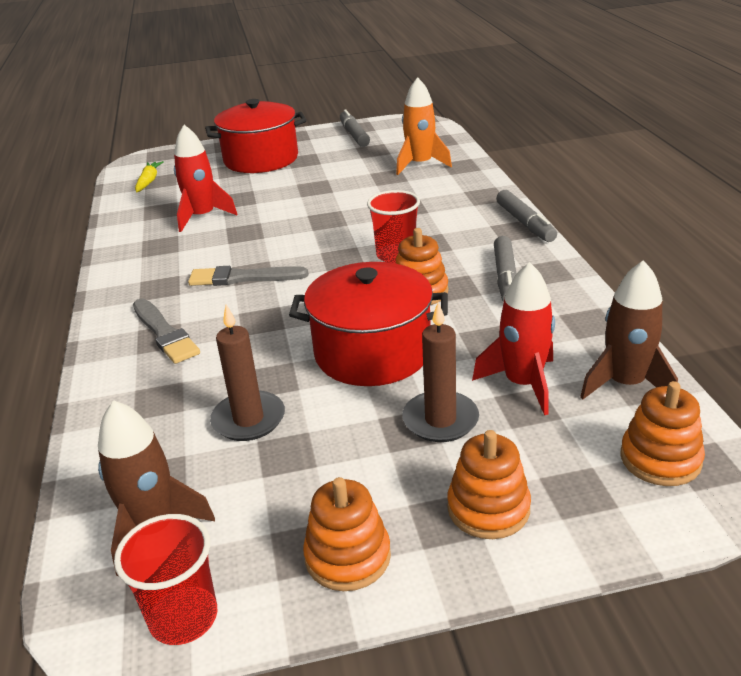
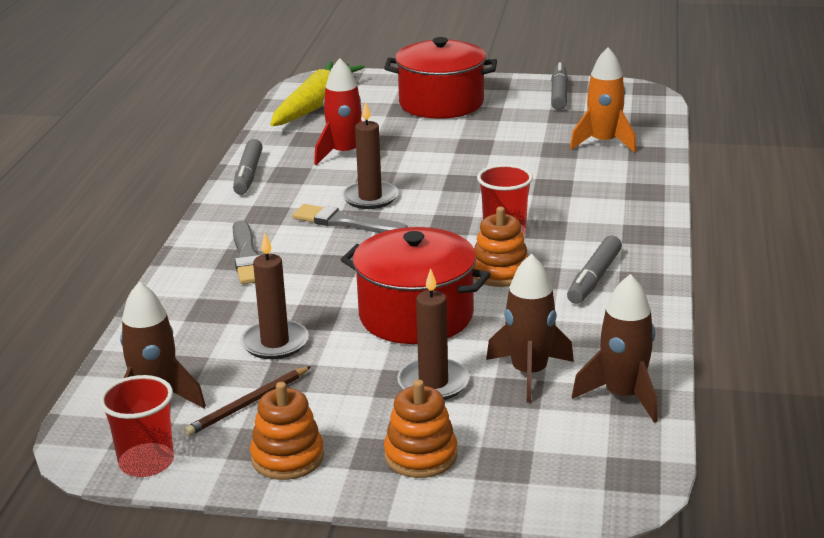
camera: 20 degrees right, 5 degrees down
yellow carrot [135,161,164,192] -> yellow carrot [270,61,365,126], size x2.10
red rocket [472,262,555,415] -> brown rocket [486,253,574,403]
grey marker [496,190,557,242] -> grey marker moved to [233,139,263,195]
orange stacking toy [620,381,705,486] -> none
none -> brown pencil [184,366,311,436]
none -> brown candle [342,101,399,209]

